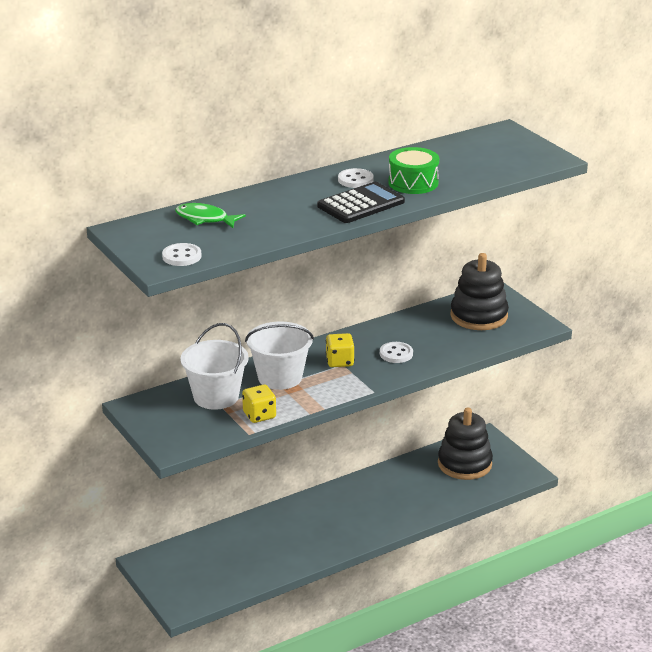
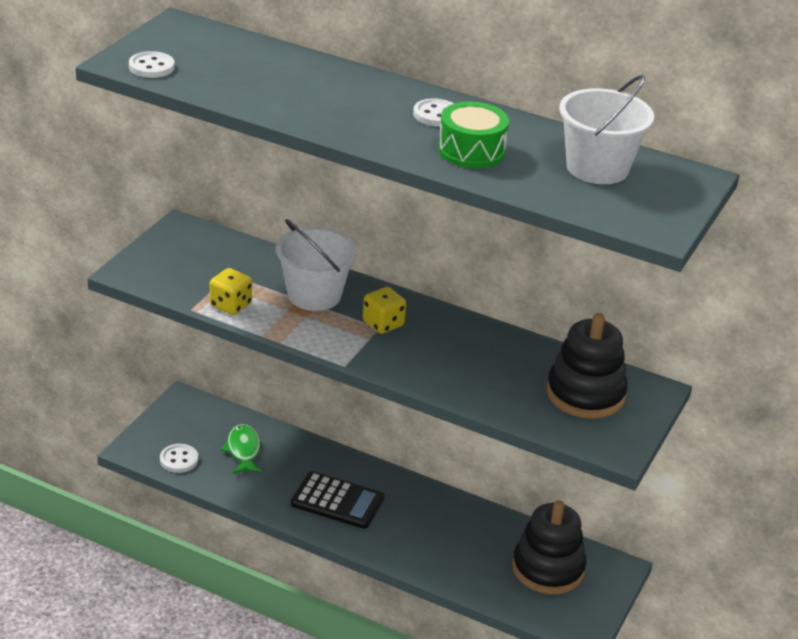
camera: 55 degrees right, 5 degrees up
green fish [175,203,246,228] -> green fish moved to [221,424,262,474]
white bucket [180,323,249,410] -> white bucket moved to [559,75,654,184]
black calculator [317,182,405,223] -> black calculator moved to [291,471,384,529]
white button [380,342,413,363] -> white button moved to [160,444,199,473]

